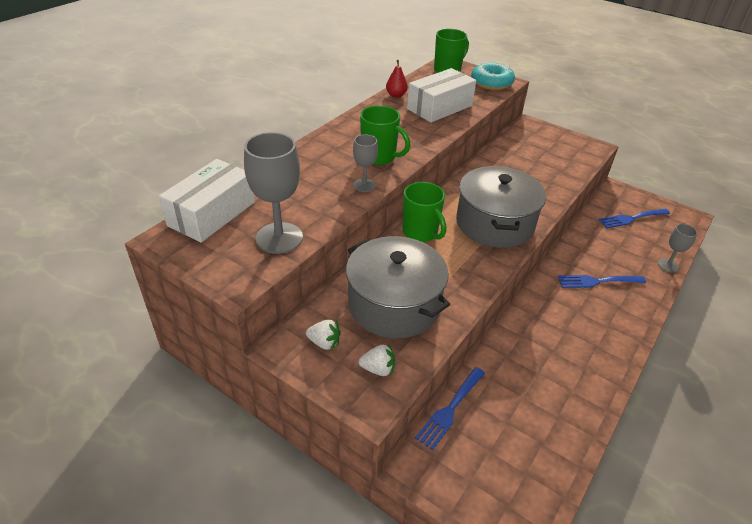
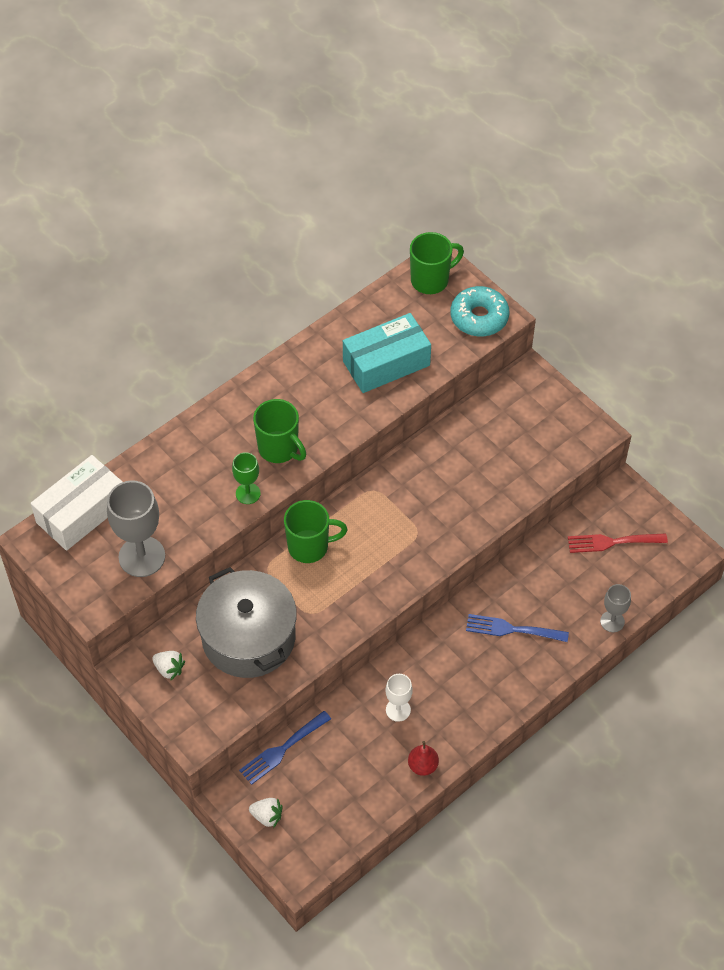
camera: 15 degrees right, 15 degrees up
grey goblet [353,134,378,192] -> green goblet [232,452,261,504]
white strawberry [359,344,395,376] -> white strawberry moved to [249,798,282,828]
red pear [386,60,408,98] -> red pear moved to [408,741,439,776]
green mug [403,182,446,242] -> green mug turned 75 degrees counterclockwise [284,500,347,563]
white box [407,68,476,123] -> turquoise box [343,313,431,393]
grey pot [456,166,546,248] -> none
blue fork [599,209,670,228] -> red fork [568,533,668,553]
none -> white goblet [385,674,413,722]

